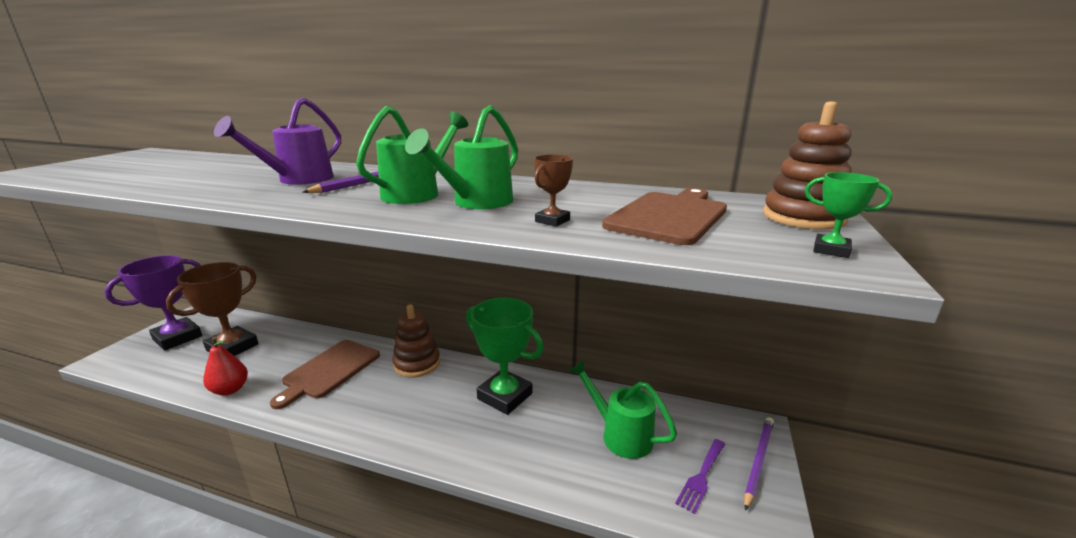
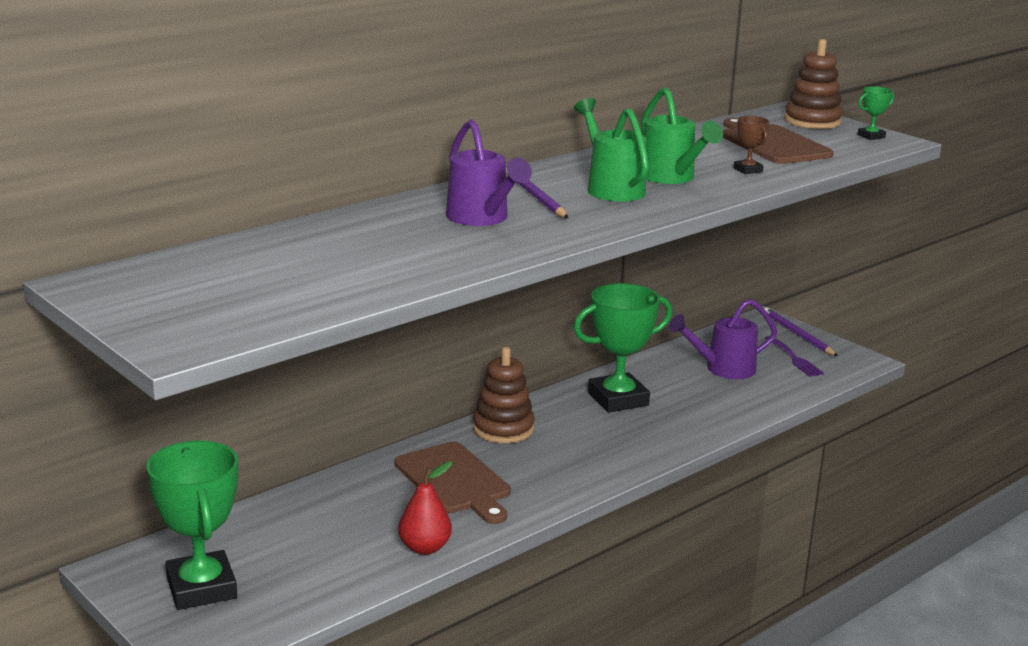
camera: 60 degrees left, 0 degrees up
purple trophy [104,255,202,350] -> green trophy [146,441,238,610]
brown trophy [166,262,259,356] -> none
green watering can [569,360,677,459] -> purple watering can [668,299,777,379]

